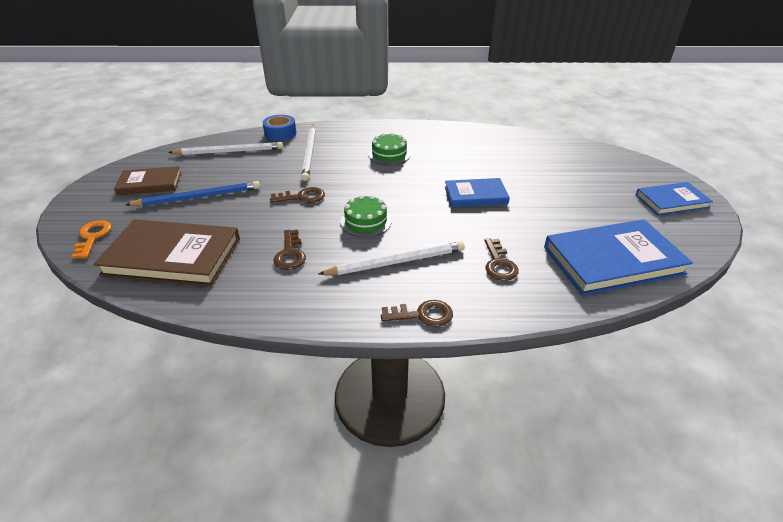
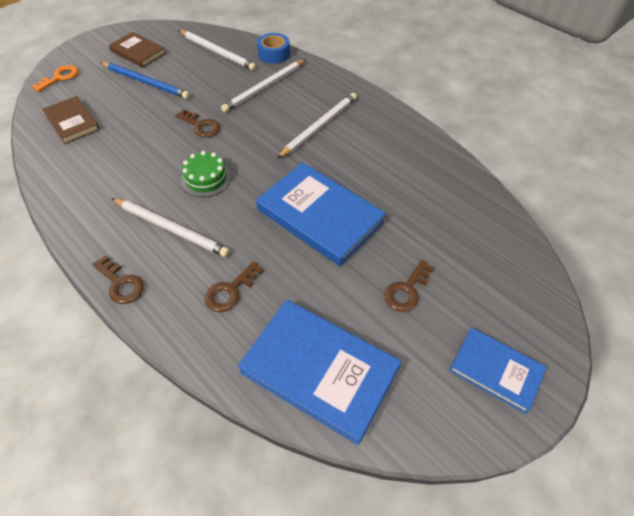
camera: 45 degrees right, 15 degrees up
brown book [94,219,240,286] -> brown book [42,96,100,144], size x0.59
brown key [274,230,306,270] -> brown key moved to [384,260,434,312]
green cake [368,132,410,165] -> white pencil [277,93,357,159]
blue book [445,178,510,207] -> blue book [256,162,386,266], size x1.69

